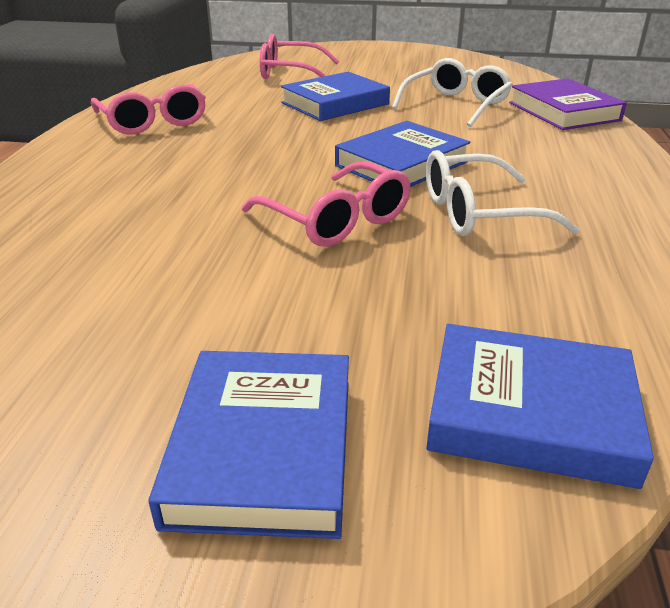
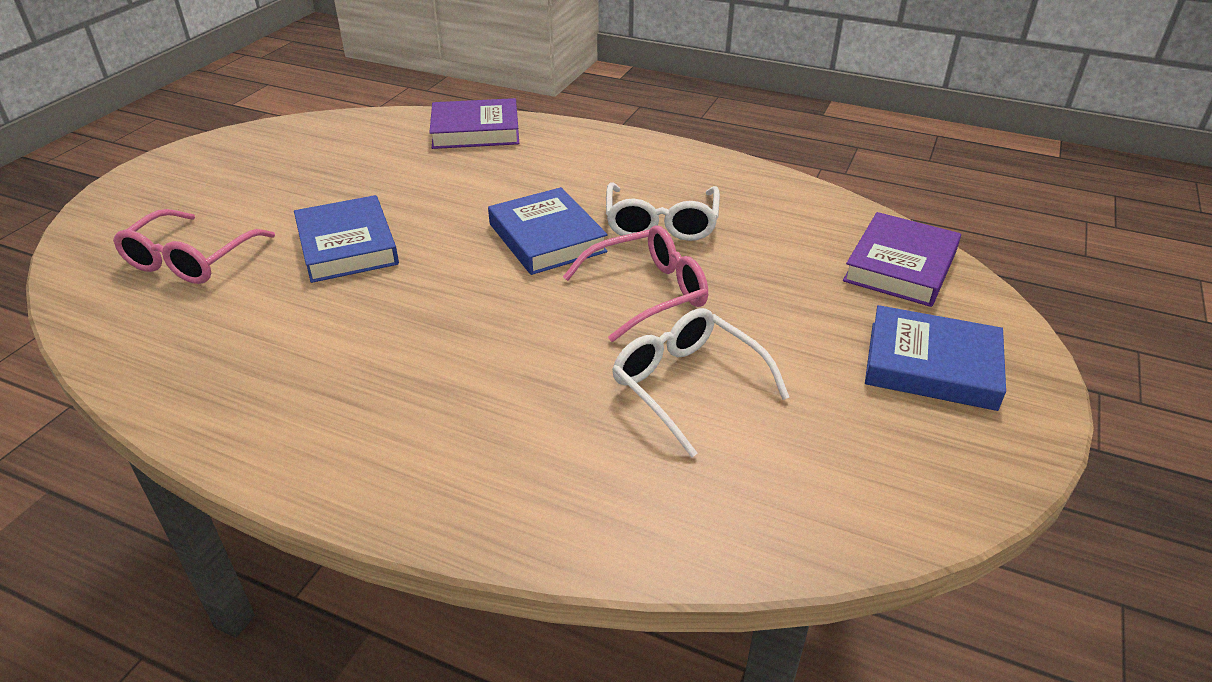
camera: 75 degrees left, 5 degrees up
pink glasses [91,84,206,135] -> none
white glasses [392,58,513,127] -> white glasses moved to [612,308,790,458]
blue book [426,324,654,489] -> purple book [843,212,961,307]

